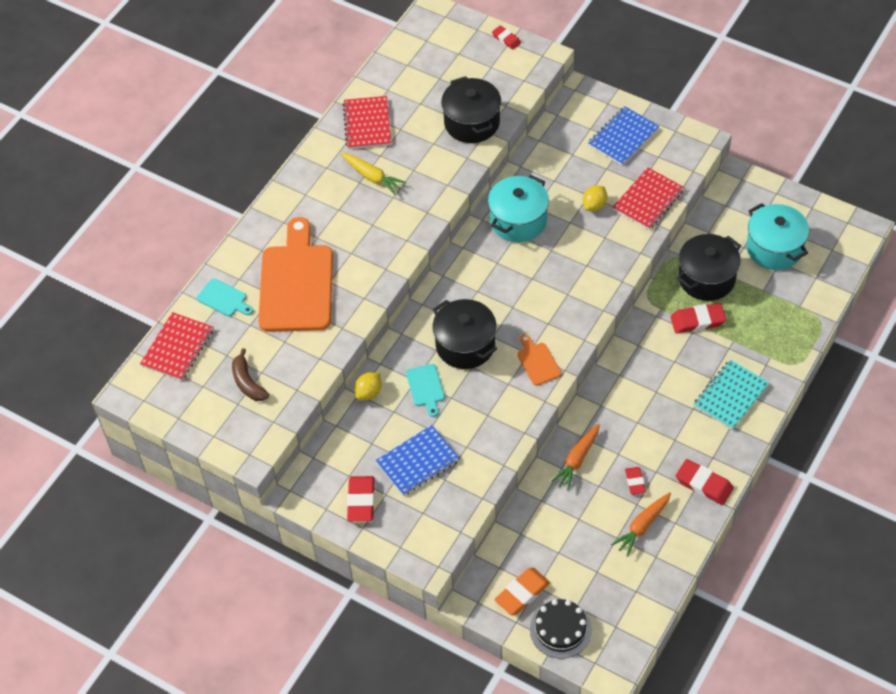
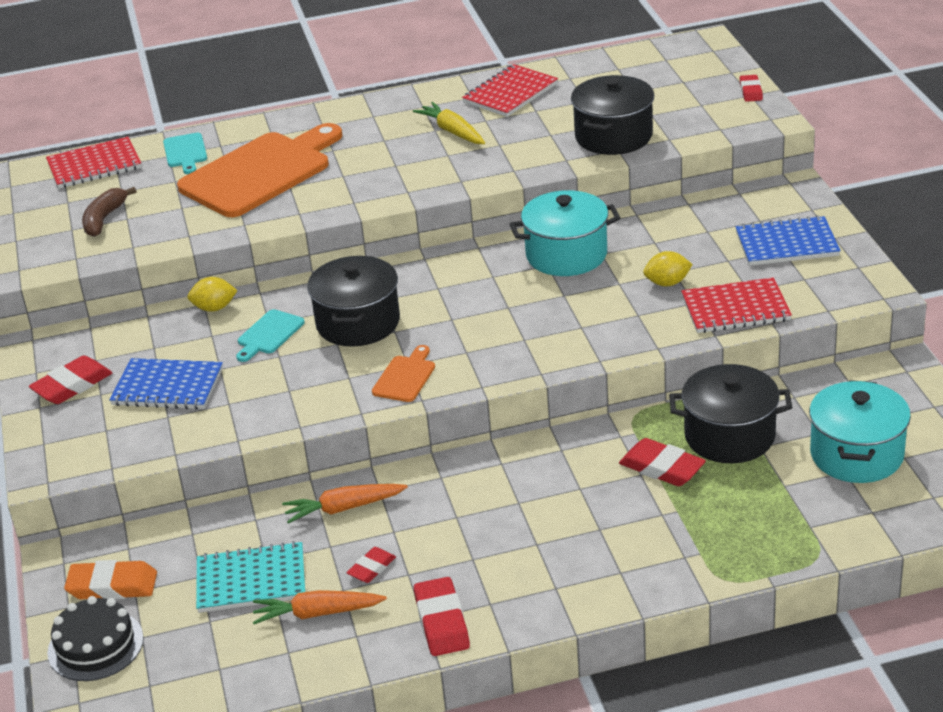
camera: 45 degrees right, 20 degrees down
yellow carrot [341,153,406,195] -> yellow carrot turned 150 degrees clockwise [413,102,485,144]
turquoise notebook [694,360,769,430] -> turquoise notebook moved to [196,541,305,613]

